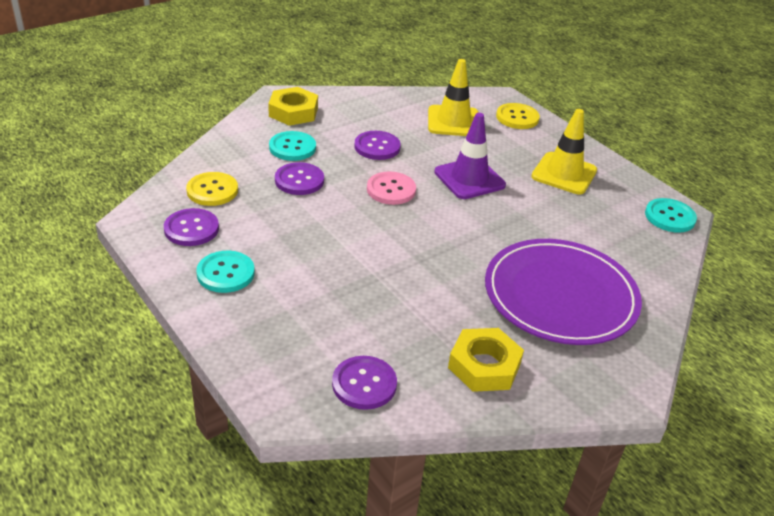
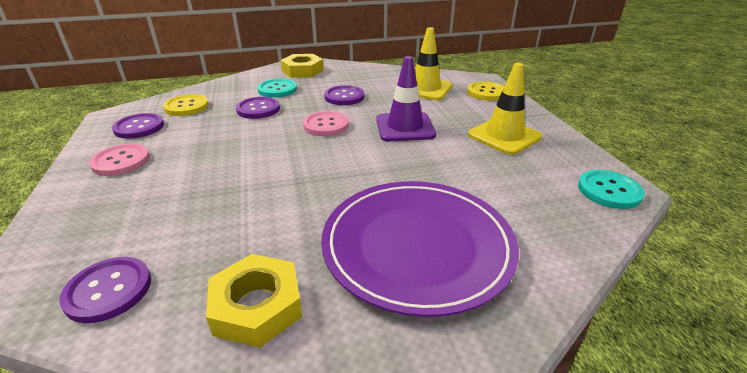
camera: 25 degrees right, 5 degrees down
turquoise button [196,251,255,293] -> pink button [89,144,150,176]

